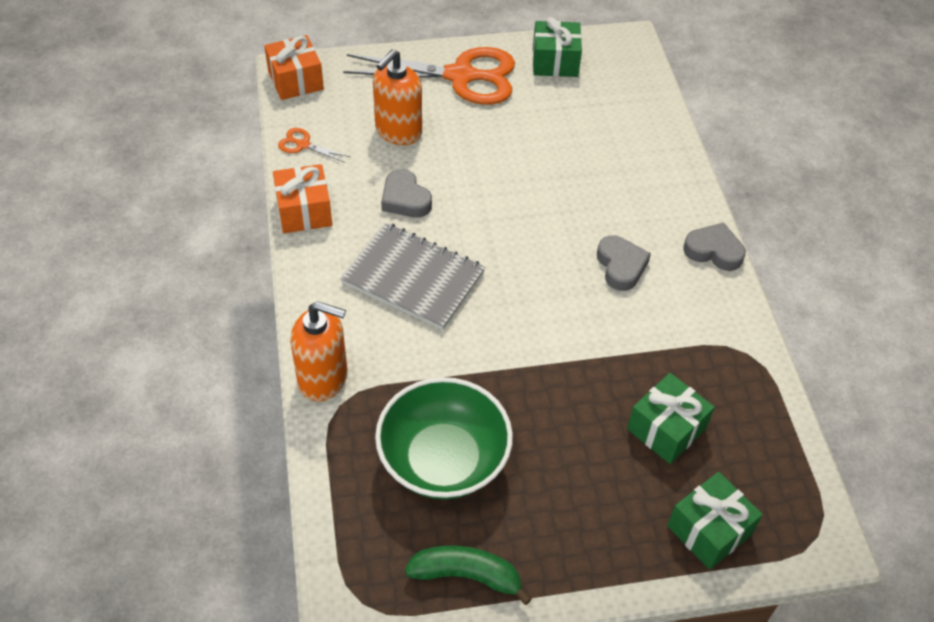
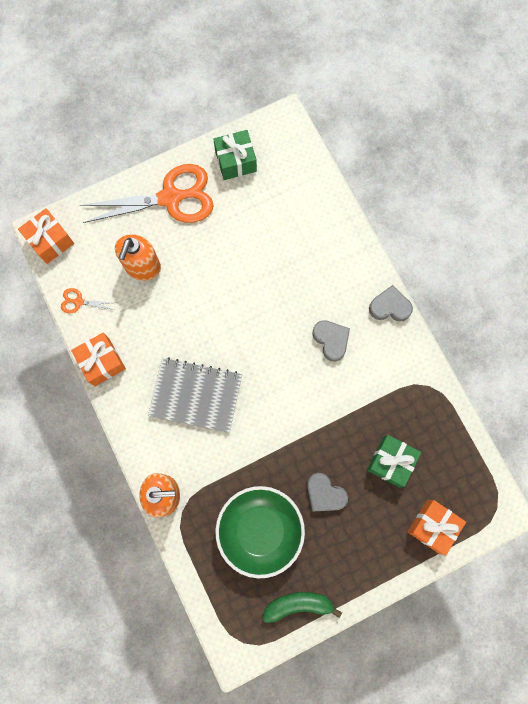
camera: 15 degrees left, 25 degrees up
grey heart [381,169,432,218] -> grey heart moved to [307,473,348,511]
green gift [667,472,763,570] -> orange gift [407,500,466,556]

